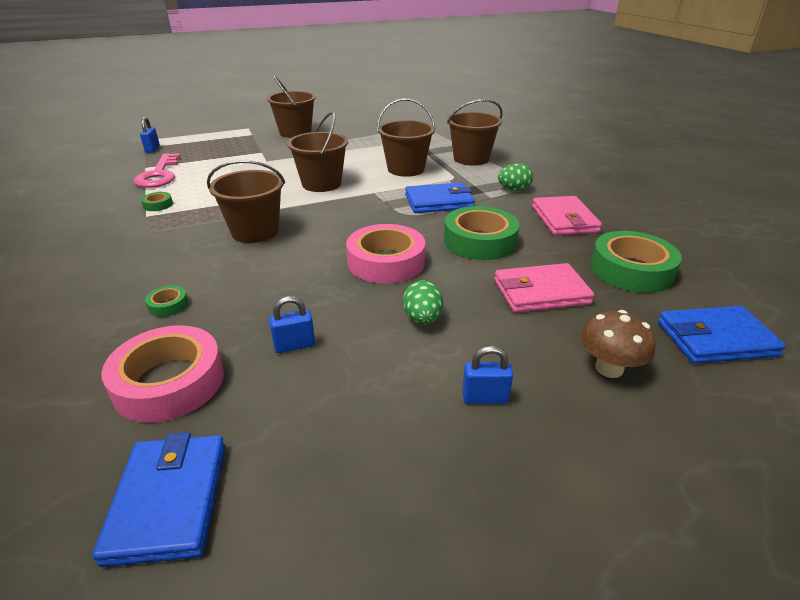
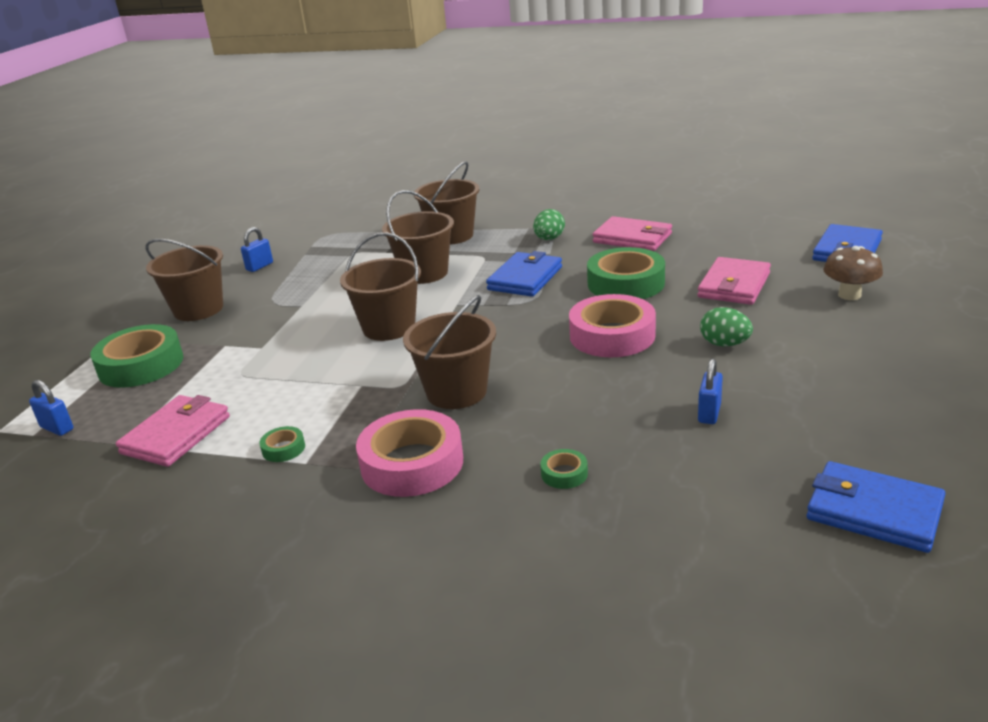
camera: 50 degrees left, 5 degrees down
pink tape [101,325,224,423] -> pink tape moved to [356,409,463,497]
pink key [133,153,180,188] -> pink wallet [116,395,230,467]
blue padlock [462,346,513,404] -> blue padlock moved to [241,227,273,272]
green tape [590,231,682,293] -> green tape moved to [91,324,183,388]

